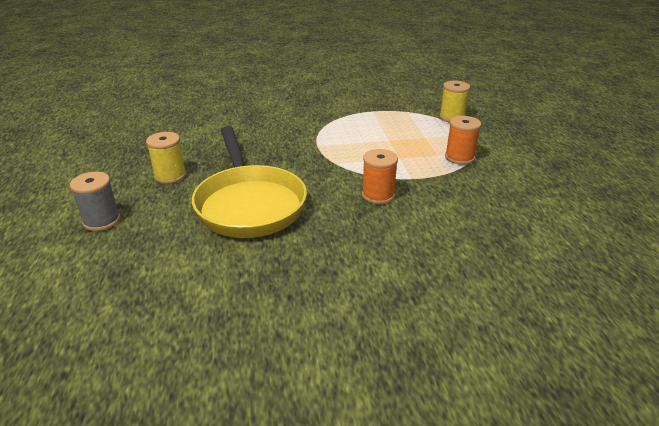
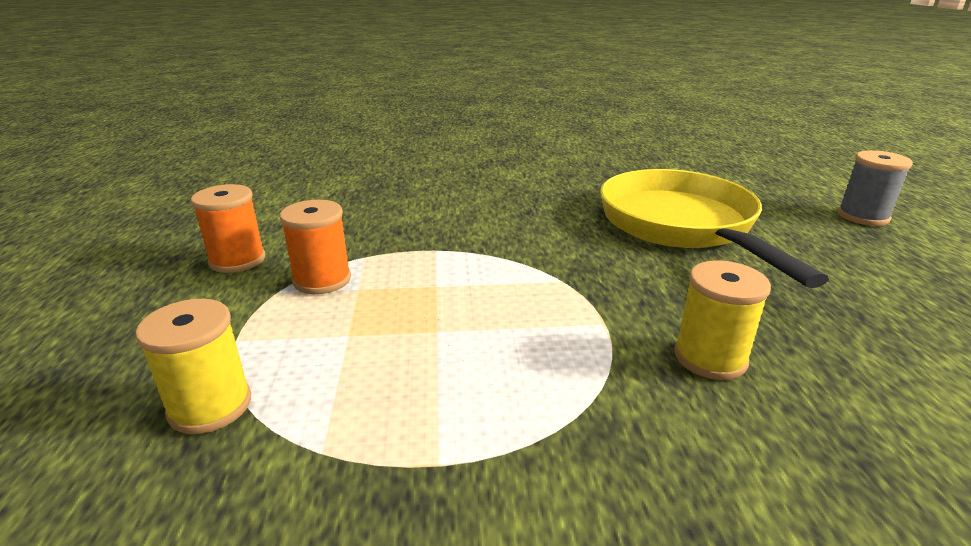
camera: 175 degrees left, 5 degrees down
yellow spool [146,132,186,184] -> yellow spool moved to [674,260,771,380]
orange spool [362,149,398,204] -> orange spool moved to [191,184,265,273]

